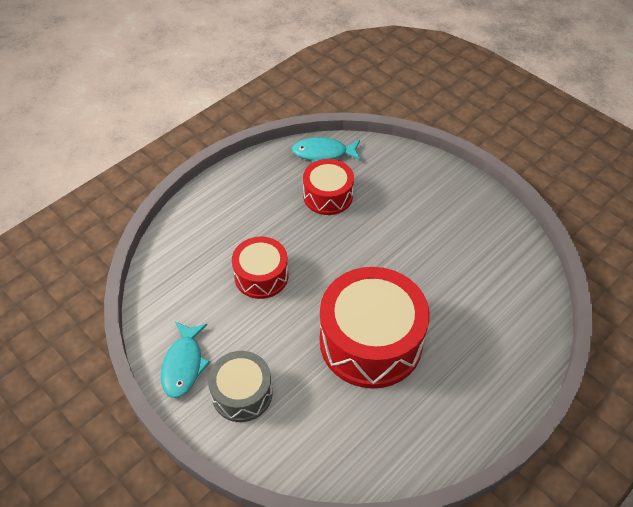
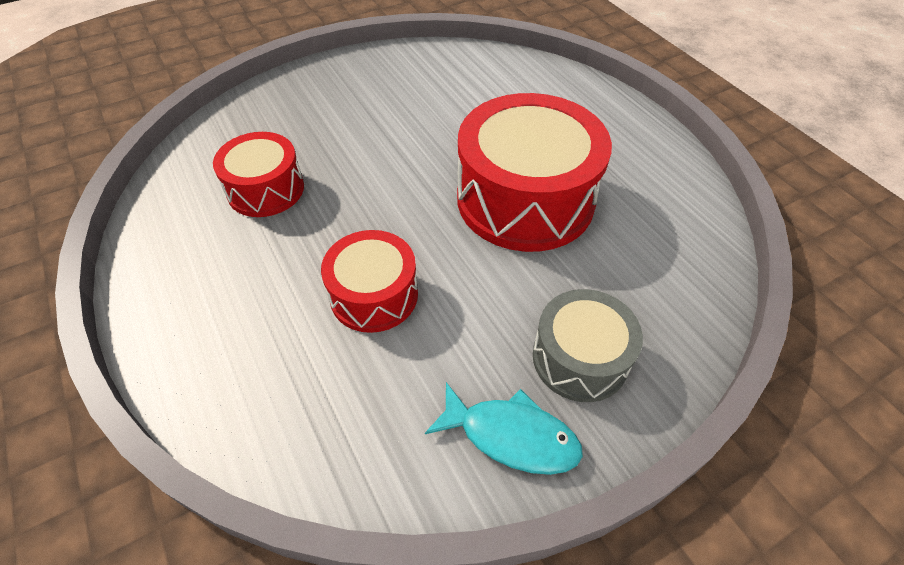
camera: 75 degrees left, 0 degrees up
turquoise fish [292,137,361,162] -> none

